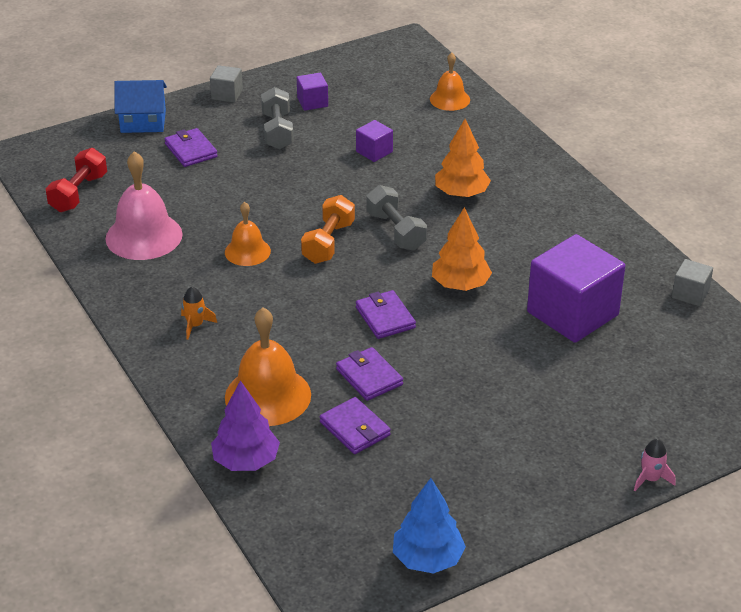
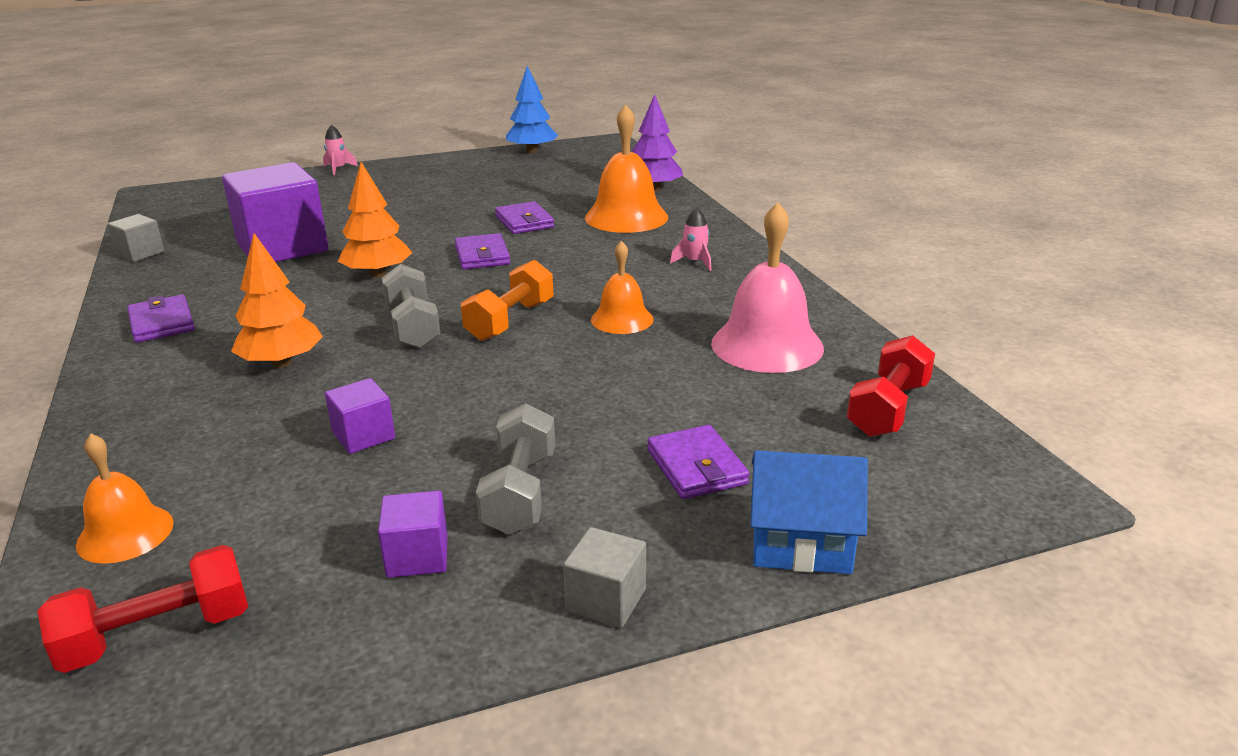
camera: 170 degrees left, 10 degrees down
orange rocket [181,287,217,340] -> pink rocket [670,207,711,271]
purple wallet [320,397,391,454] -> purple wallet moved to [127,295,195,343]
none -> red dumbbell [37,545,248,673]

